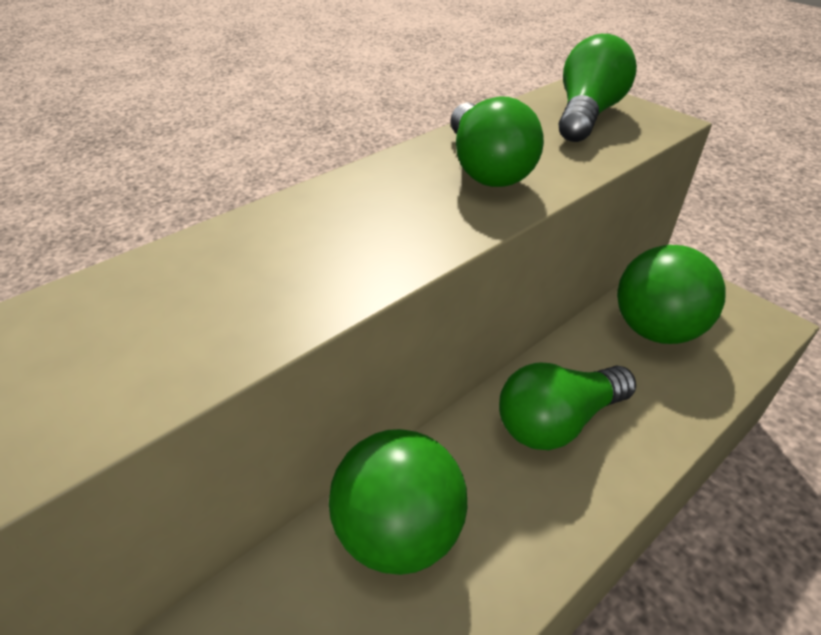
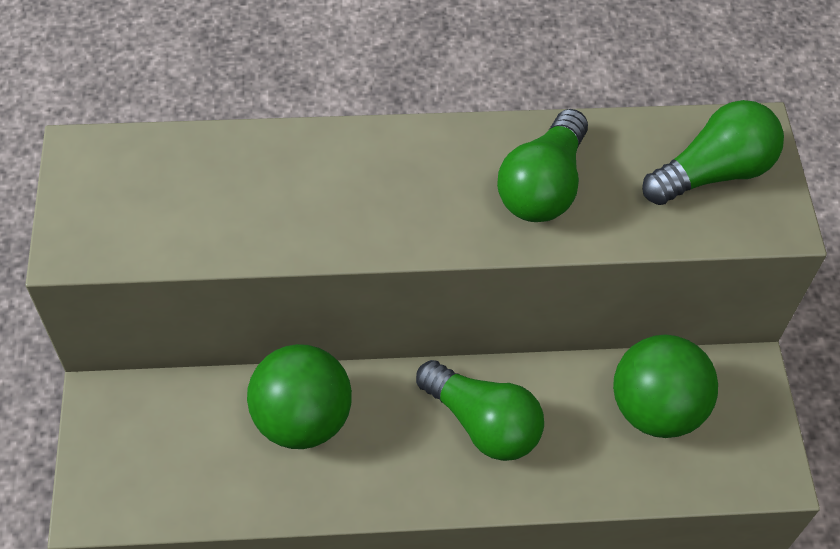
camera: 35 degrees right, 15 degrees up
green light bulb [499,363,636,450] -> green light bulb turned 150 degrees counterclockwise [416,360,544,461]

